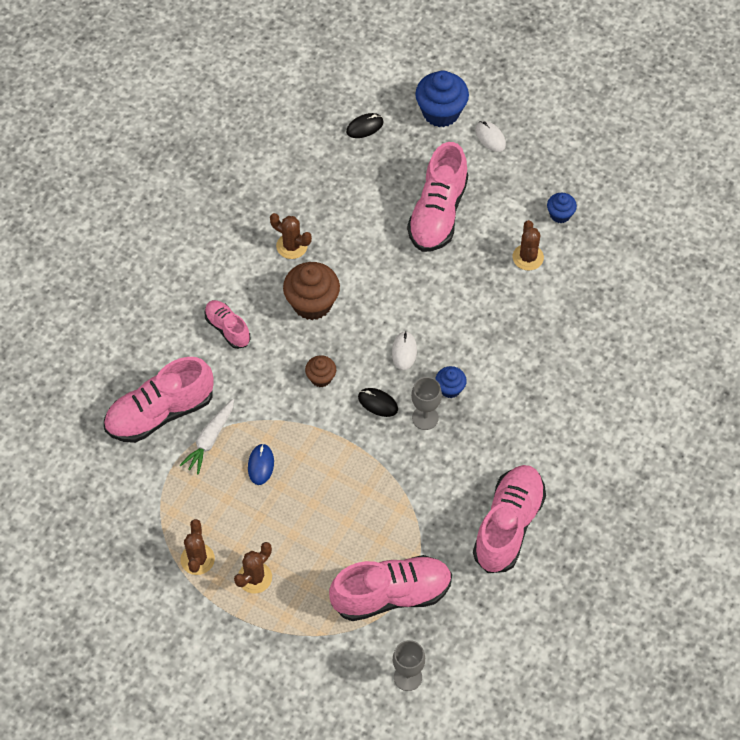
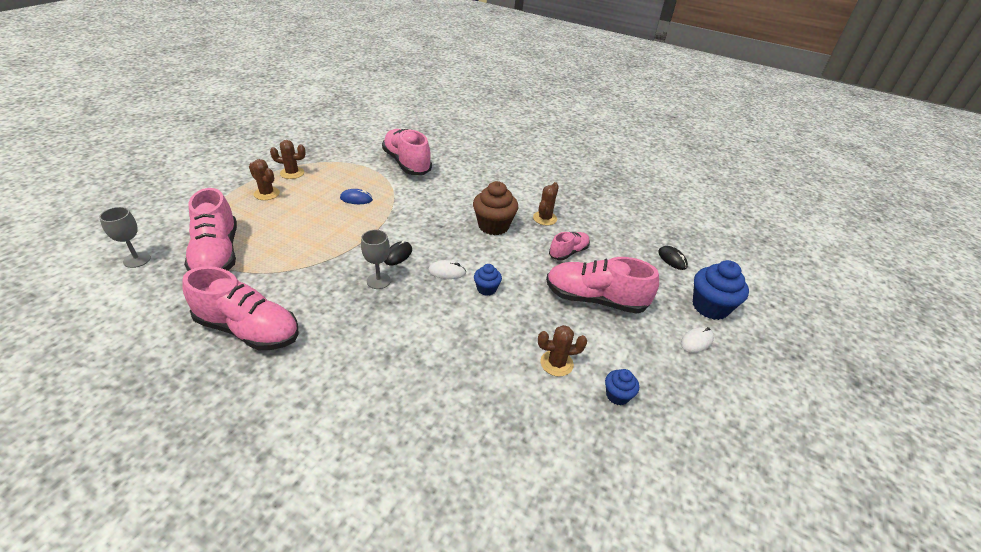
camera: 85 degrees right, 20 degrees down
white carrot [180,399,234,475] -> none
pink shoe [204,300,250,349] -> pink shoe moved to [549,232,590,260]
brown cupcake [305,355,336,387] -> none
blue cupcake [435,366,467,398] -> blue cupcake moved to [474,264,502,296]

